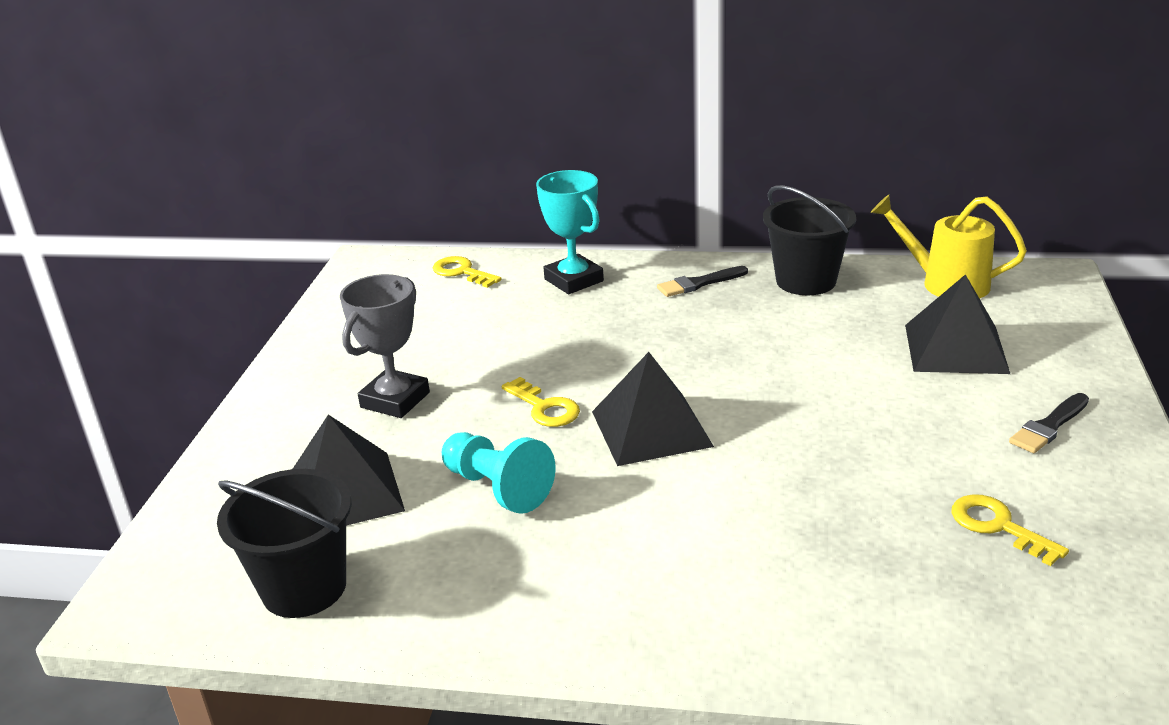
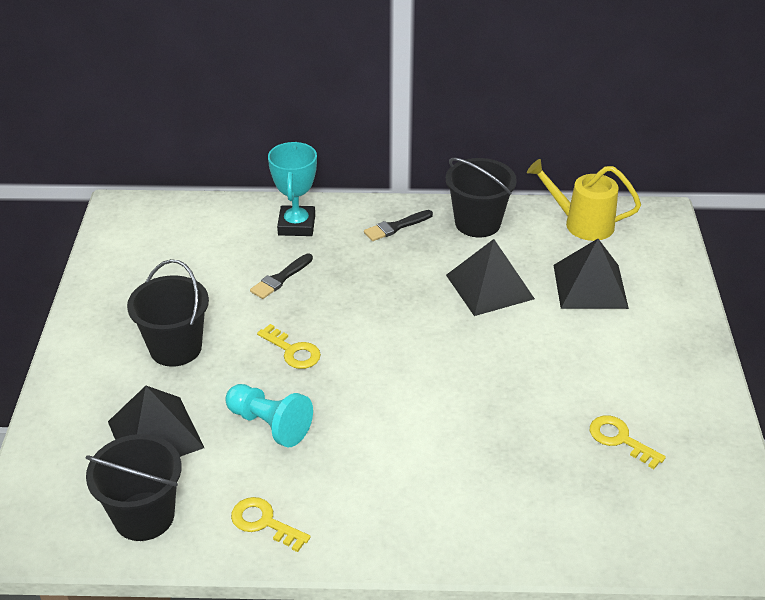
camera: 10 degrees left, 10 degrees up
grey trophy [340,274,430,418] -> black bucket [127,259,209,367]
yellow key [433,256,502,288] -> yellow key moved to [231,497,311,552]
turquoise trophy [536,170,604,294] -> turquoise trophy turned 45 degrees clockwise [268,142,317,236]
black pyramid [592,352,714,466] -> black pyramid moved to [446,239,535,316]
black brush [1009,393,1089,453] -> black brush moved to [250,253,313,299]

